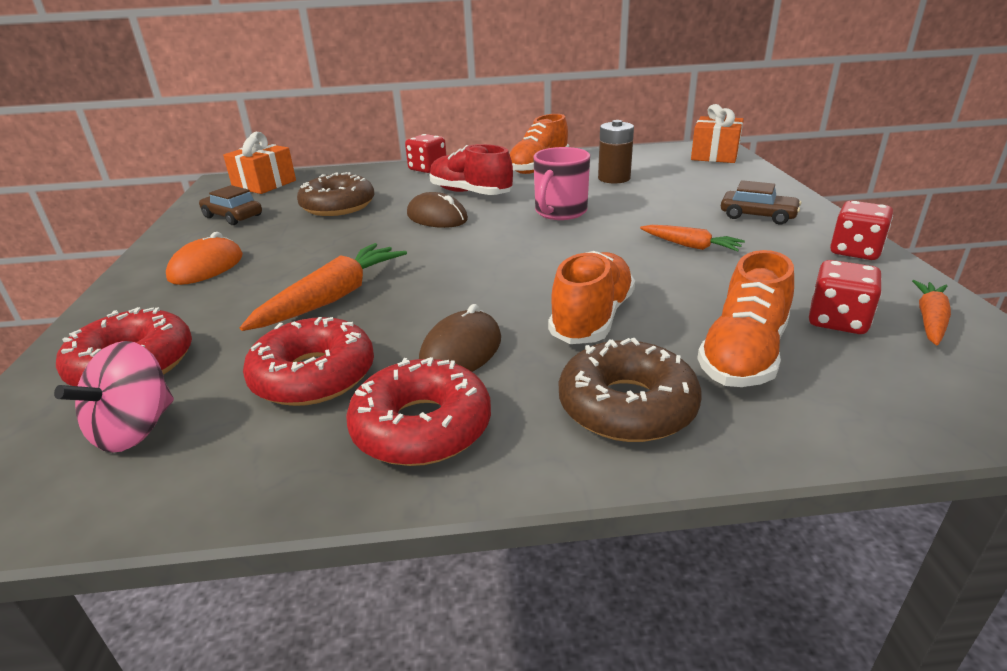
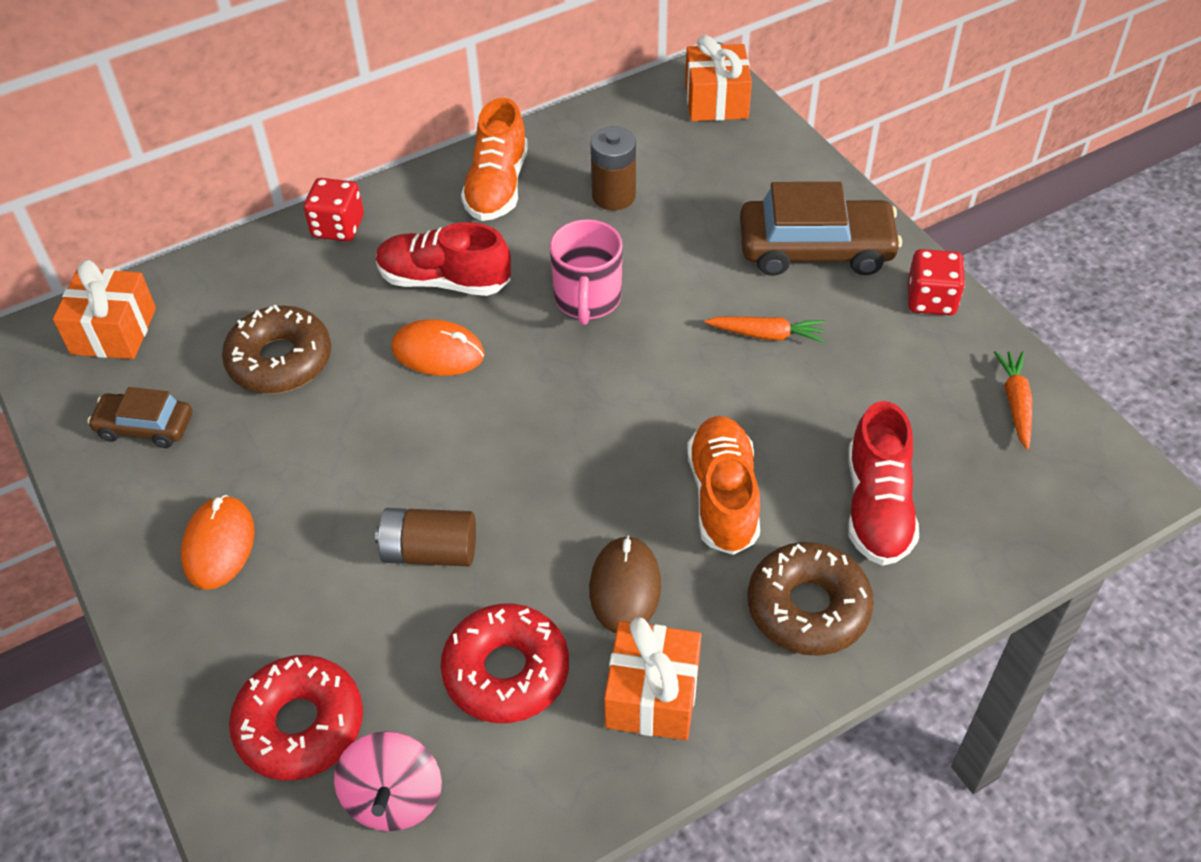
camera: 25 degrees left, 20 degrees up
orange carrot [240,243,407,331] -> brown battery [375,508,476,566]
red donut [346,357,491,466] -> orange gift [604,618,701,740]
brown mouse [407,192,468,228] -> orange mouse [391,319,485,376]
orange shoe [697,250,794,387] -> red shoe [848,401,919,566]
brown car [721,180,802,225] -> brown car [740,182,902,276], size x1.77
red dice [809,260,882,334] -> none

